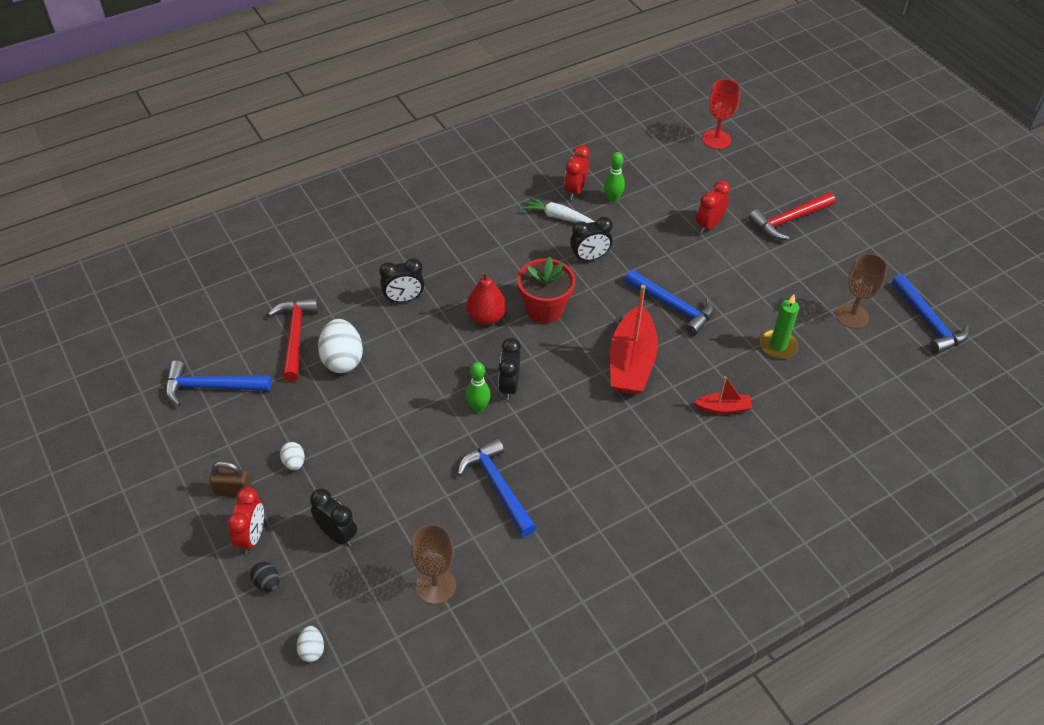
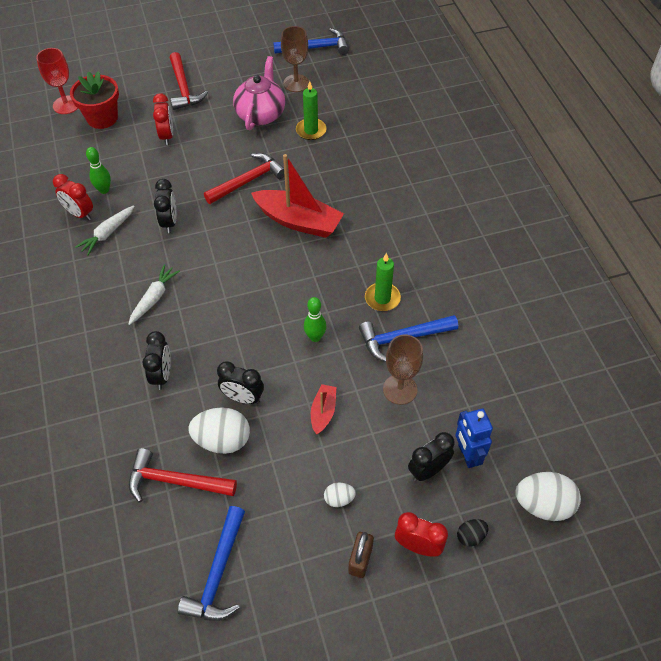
camera: 75 degrees left, 5 degrees up
white egg [297,626,324,662] -> white egg [515,472,581,521], size x1.96
brown goblet [411,524,456,604] -> brown goblet moved to [383,335,423,405]
red pear [466,271,506,325] -> none
black clock [498,338,521,400] -> black clock moved to [217,361,264,404]
red flower pot [517,257,575,323] -> red flower pot moved to [70,71,119,129]
blue hammer [625,270,714,336] -> red hammer [204,153,285,204]
red boat [694,376,752,414] -> red boat moved to [311,384,336,434]
red clock [696,181,730,234] -> red clock turned 150 degrees counterclockwise [153,93,173,145]
none -> white carrot [128,264,180,325]
none -> pink teapot [233,56,285,130]
none -> green candle [365,253,401,311]
none -> blue robot [455,409,493,468]

